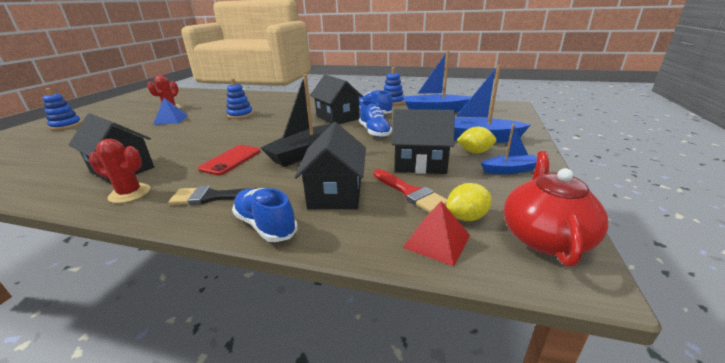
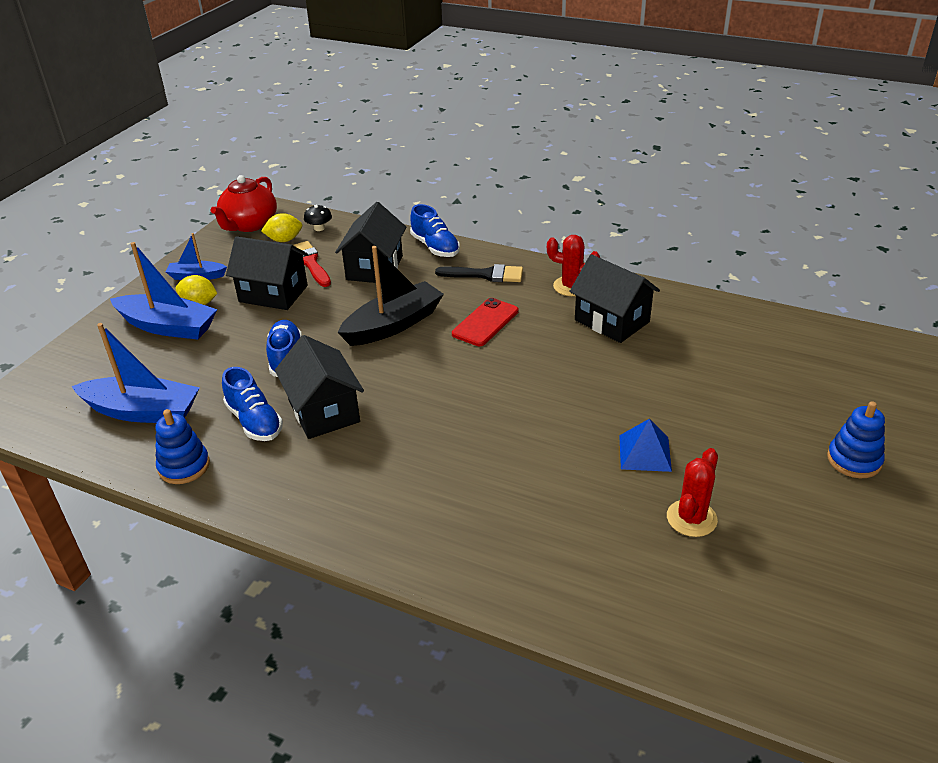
camera: 170 degrees left, 10 degrees up
blue stacking toy [226,78,253,119] -> none
red pyramid [403,201,470,266] -> black mushroom [304,204,332,231]

